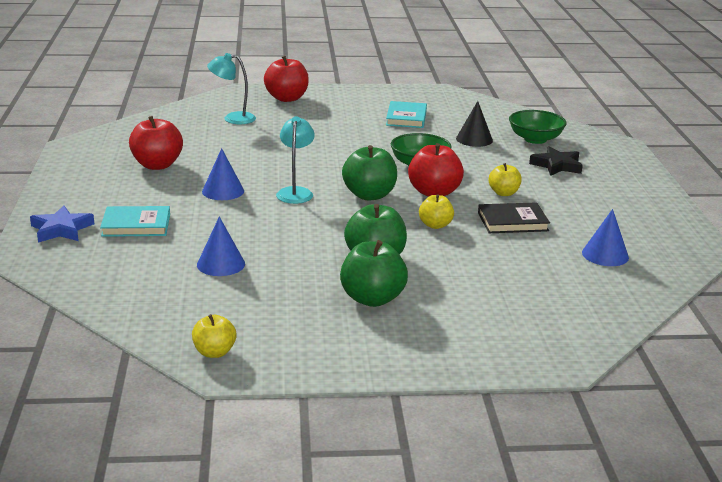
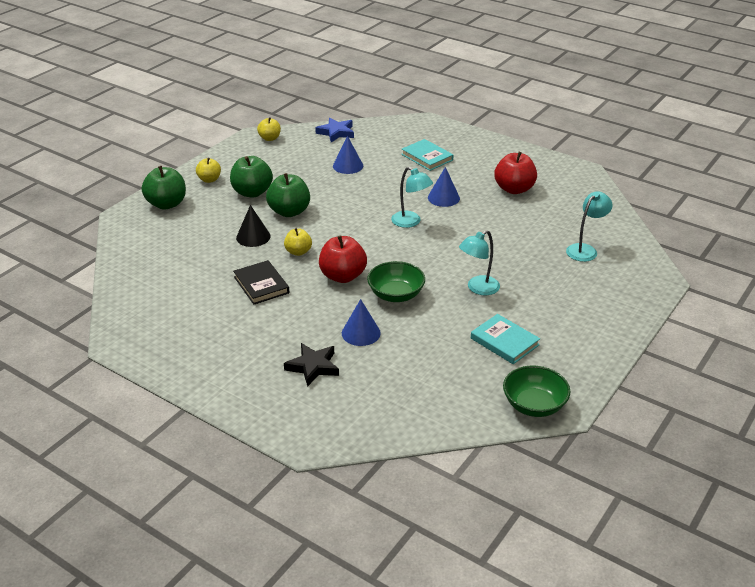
camera: 130 degrees right, 10 degrees up
blue star [30,206,94,243] -> blue star moved to [315,118,354,142]
turquoise book [100,206,170,237] -> turquoise book turned 75 degrees counterclockwise [401,139,453,171]
red apple [264,55,309,102] -> none
green apple [342,145,397,200] -> green apple moved to [142,166,186,210]
black cone [456,101,493,147] -> black cone moved to [236,205,271,247]
black book [478,202,550,233] -> black book turned 60 degrees counterclockwise [233,260,289,305]
yellow apple [489,163,522,196] -> yellow apple moved to [196,158,221,183]
green bowl [509,110,567,144] -> green bowl moved to [503,366,571,417]
blue cone [582,209,629,266] -> blue cone moved to [342,299,381,346]
none -> turquoise lamp [459,230,500,295]

